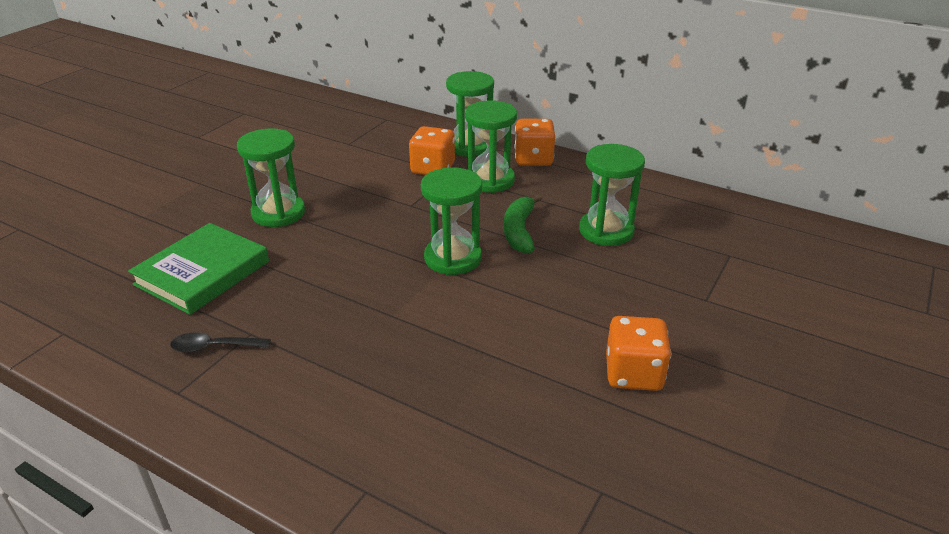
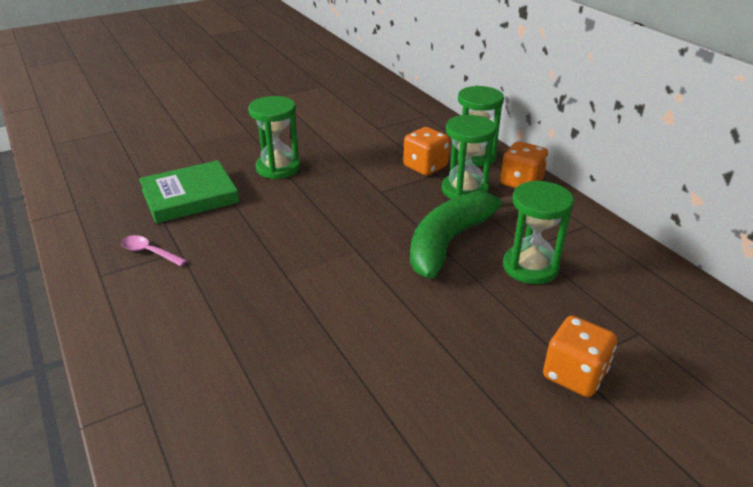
camera: 30 degrees right, 0 degrees up
black spoon [170,332,271,353] -> pink spoon [121,235,187,266]
green hourglass [421,167,482,275] -> none
green banana [504,194,542,254] -> green banana [410,191,514,279], size x1.69
orange dice [606,316,671,391] -> orange dice moved to [543,316,617,397]

